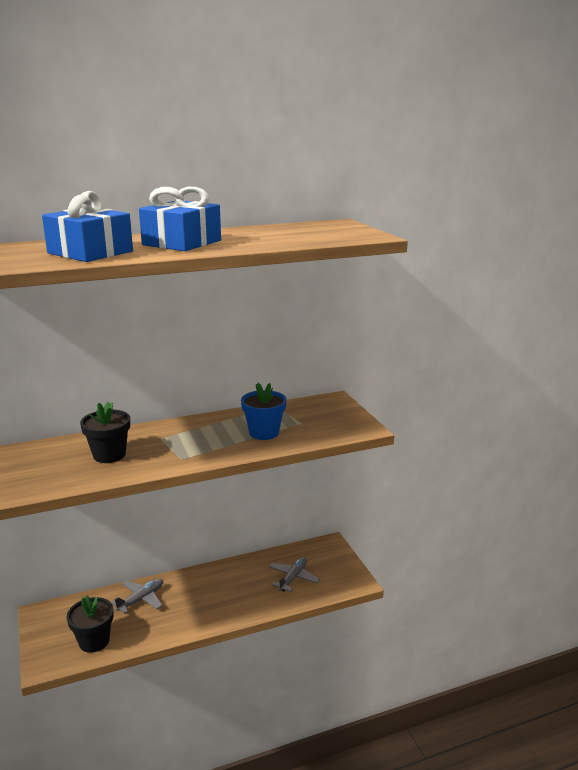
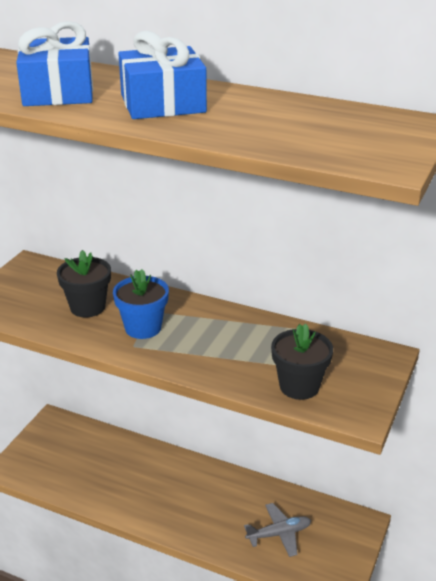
camera: 45 degrees right, 10 degrees up
black flower pot [66,595,114,653] -> black flower pot moved to [271,324,333,400]
grey plane [111,579,163,614] -> none
blue flower pot [241,383,286,440] -> blue flower pot moved to [113,269,169,339]

